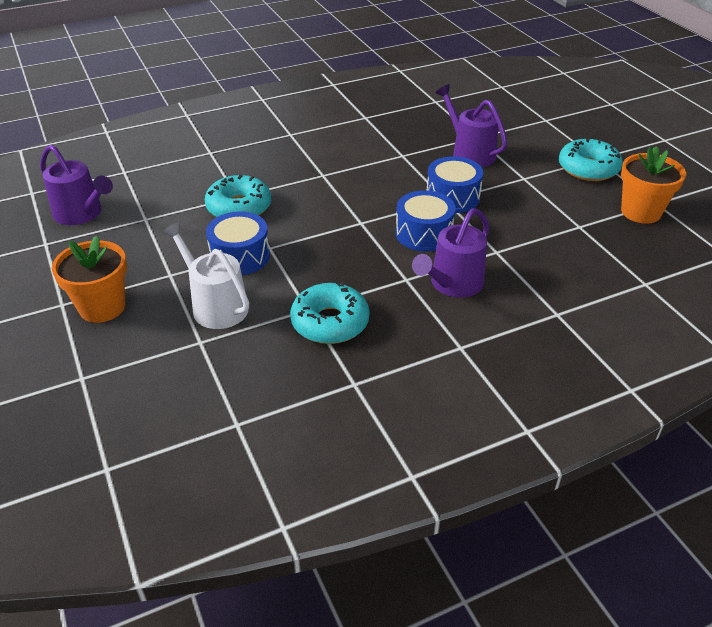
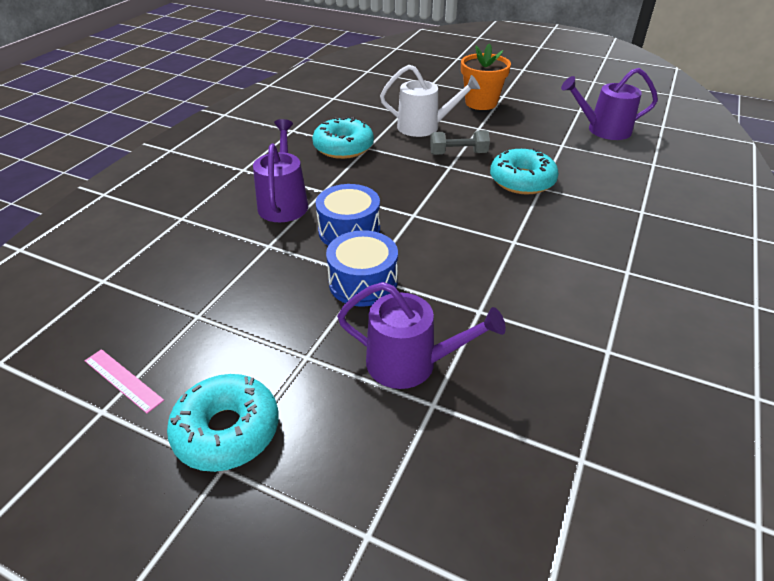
camera: 140 degrees right, 0 degrees up
blue drum [206,211,270,275] -> grey dumbbell [430,130,490,155]
orange flower pot [621,146,686,224] -> pink ruler [85,349,164,414]

